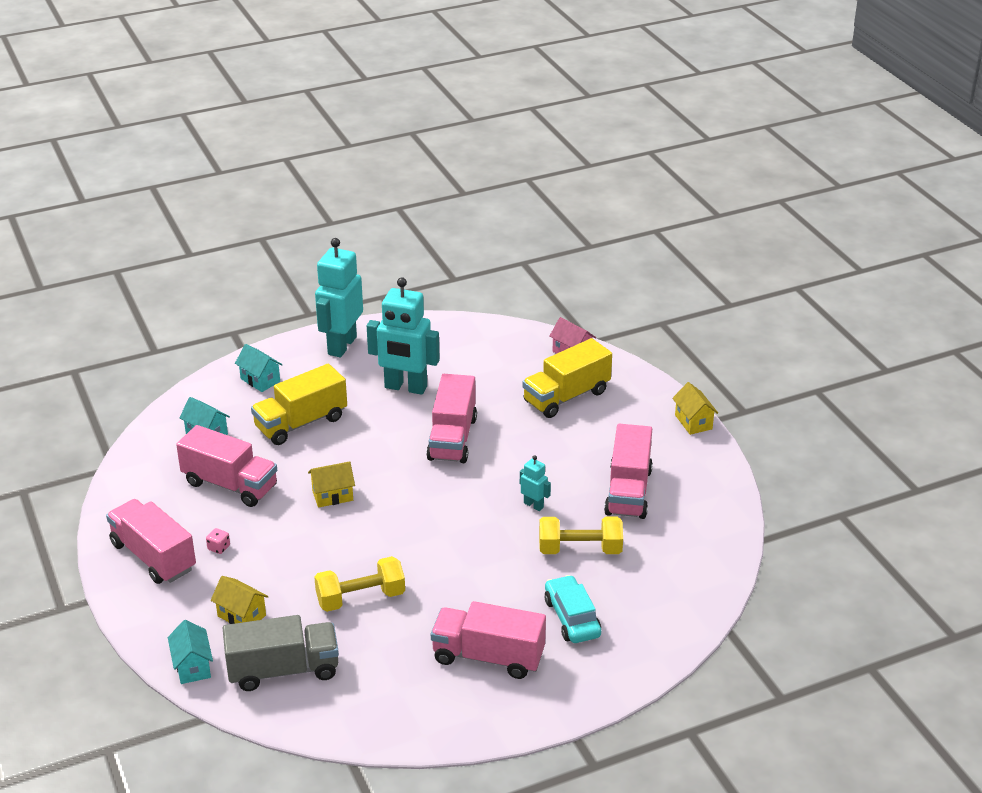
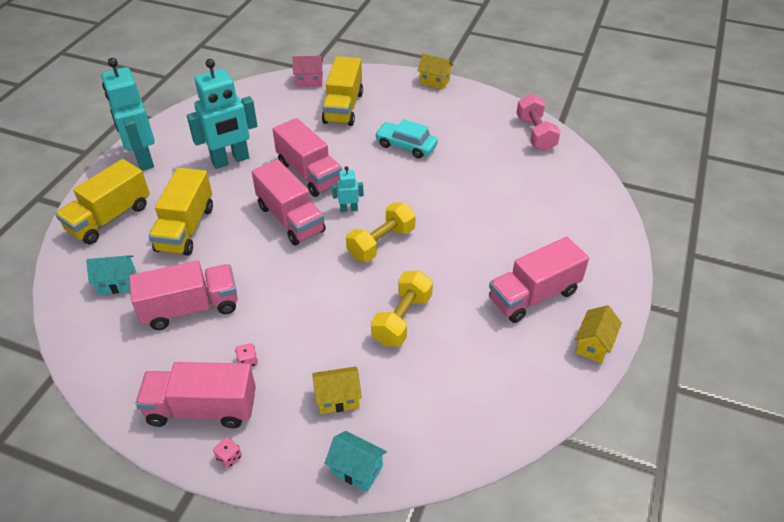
camera: 45 degrees left, 10 degrees up
grey truck [223,615,339,691] -> none
turquoise house [235,344,283,392] -> yellow truck [55,159,150,244]
yellow house [308,461,355,508] -> yellow house moved to [575,305,622,363]
turquoise robot [520,455,551,511] -> turquoise robot moved to [332,166,364,212]
yellow dumbbell [539,517,623,554] -> yellow dumbbell moved to [346,202,416,262]
turquoise car [545,575,601,643] -> turquoise car moved to [375,119,438,159]
pink truck [604,424,653,519] -> pink truck moved to [252,159,326,245]
none -> pink dice [213,437,242,468]
none -> pink dumbbell [517,94,561,151]

